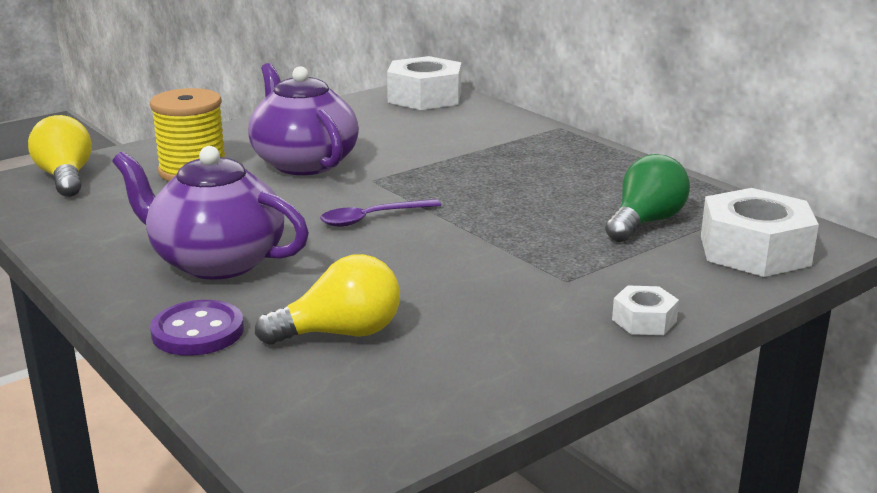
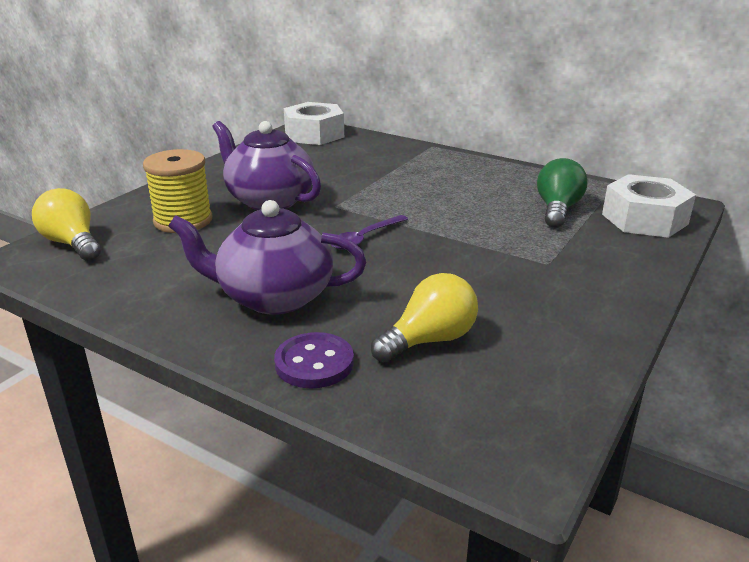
camera: 20 degrees left, 5 degrees up
white nut [612,285,679,335] -> none

